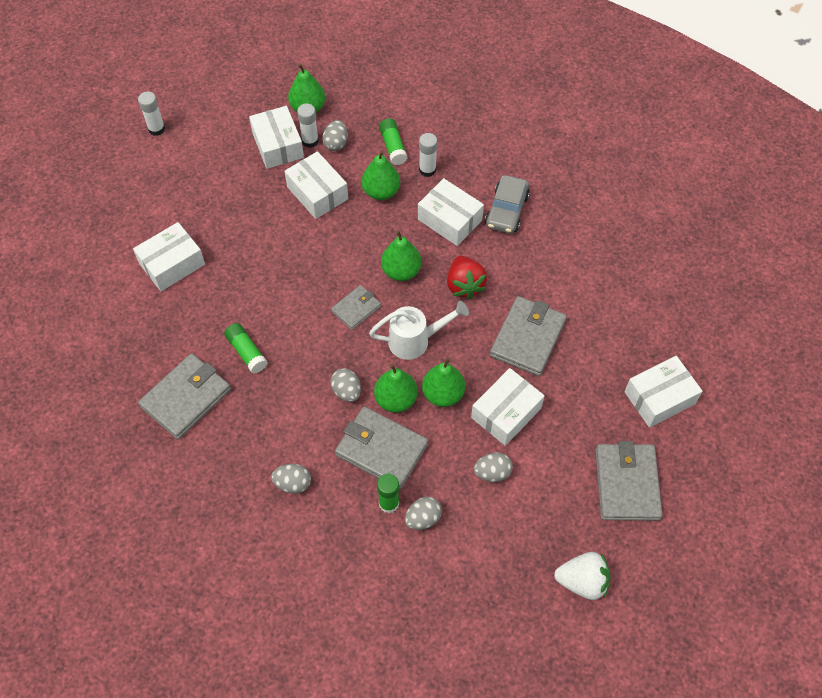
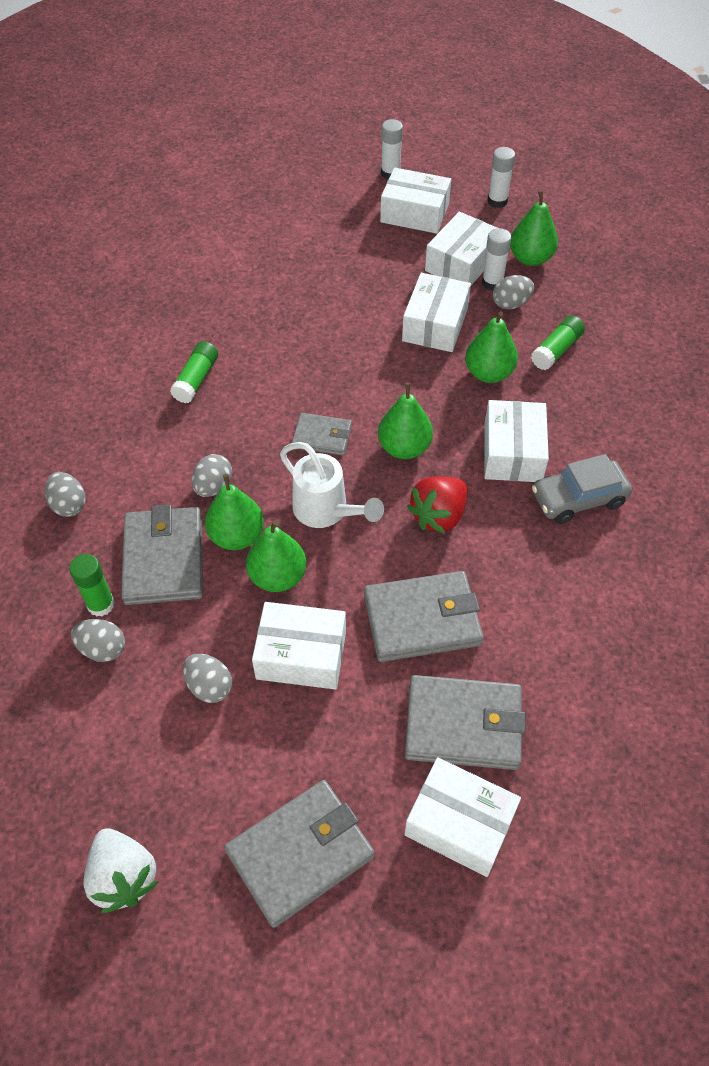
camera: 55 degrees right, 5 degrees down
white box [133,222,205,291] -> white box moved to [380,168,451,234]
grey wallet [138,353,231,439] -> grey wallet moved to [405,675,526,770]
white glue stick [419,133,437,177] -> white glue stick moved to [487,147,515,208]

